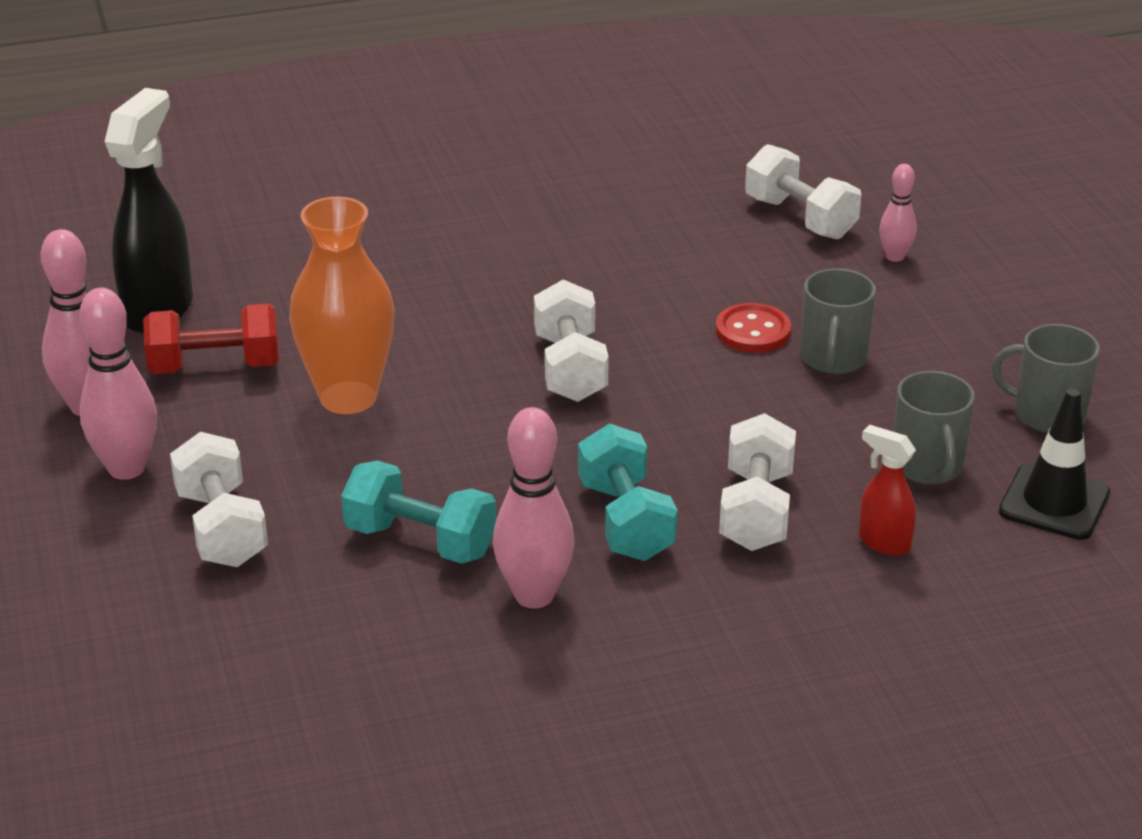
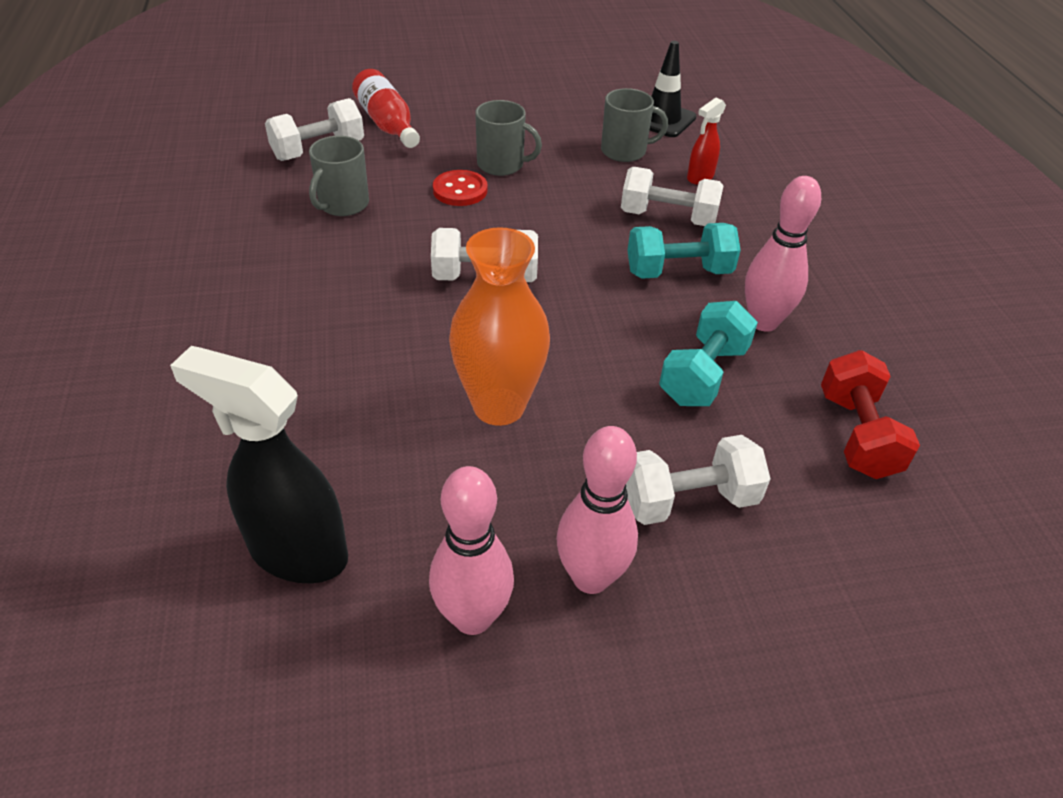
camera: 85 degrees left, 10 degrees up
red dumbbell [143,303,279,374] -> red dumbbell moved to [821,350,920,479]
pink bowling pin [879,164,917,262] -> red bottle [352,69,420,148]
grey mug [992,324,1100,433] -> grey mug moved to [309,136,369,216]

